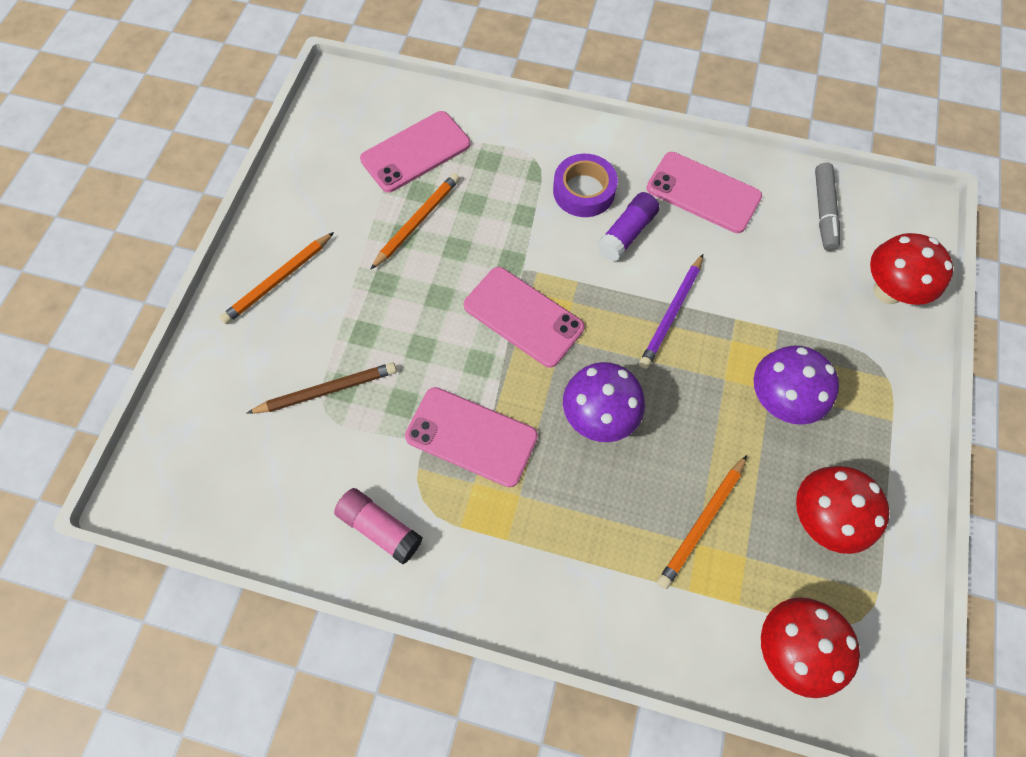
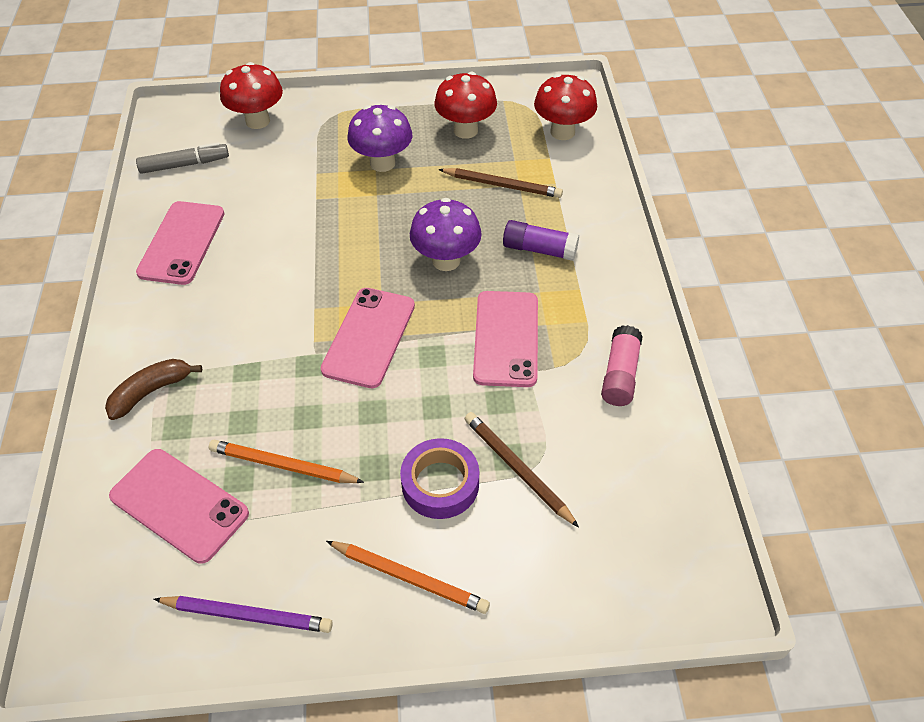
camera: 110 degrees left, 15 degrees down
purple tape [553,154,618,217] -> purple tape moved to [400,438,479,519]
purple glue stick [597,192,660,262] -> purple glue stick moved to [503,220,579,261]
purple pencil [639,254,703,369] -> purple pencil moved to [154,596,333,633]
orange pencil [657,455,747,589] -> brown pencil [438,168,563,198]
none -> brown banana [105,359,202,420]

